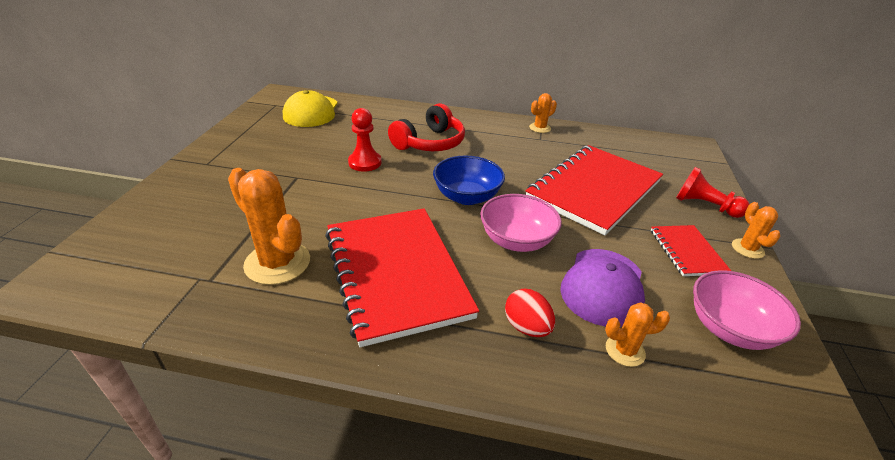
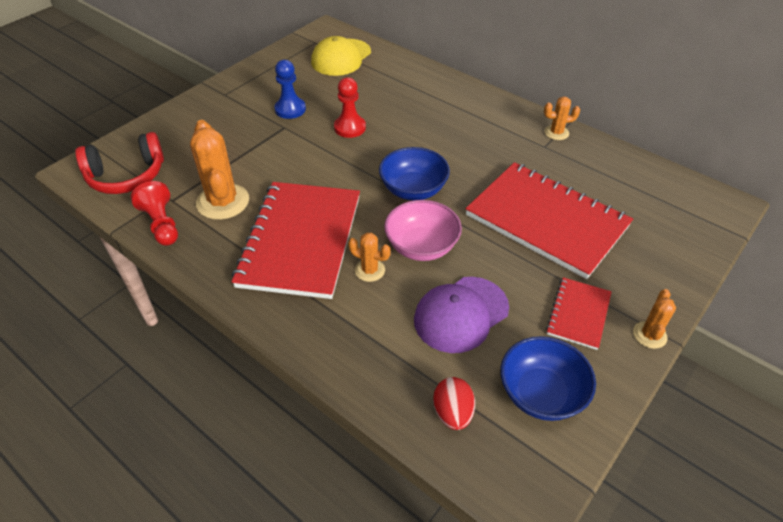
camera: 30 degrees right, 10 degrees up
red headphones [388,103,465,151] -> red headphones moved to [75,132,164,194]
red egg [505,289,555,337] -> red egg moved to [433,377,475,430]
red notebook [525,145,663,235] -> red notebook turned 60 degrees clockwise [465,162,633,279]
orange cactus [605,302,670,367] -> orange cactus moved to [348,232,391,282]
red pawn [676,167,749,218] -> red pawn moved to [131,181,178,246]
pink bowl [693,270,801,350] -> blue bowl [500,336,596,421]
none -> blue pawn [274,60,306,119]

